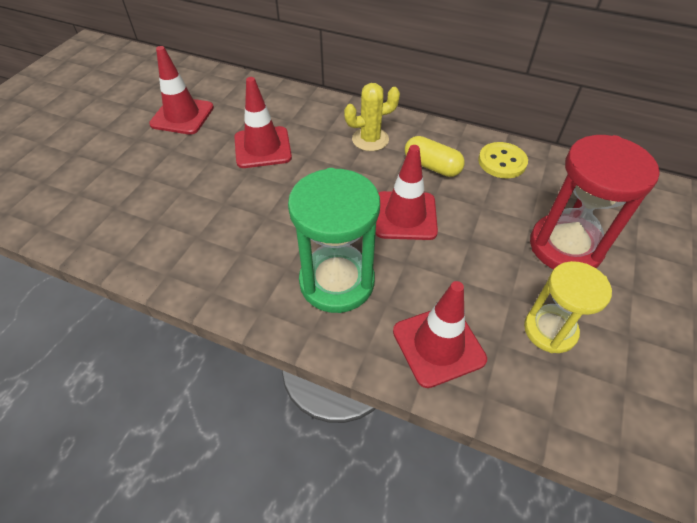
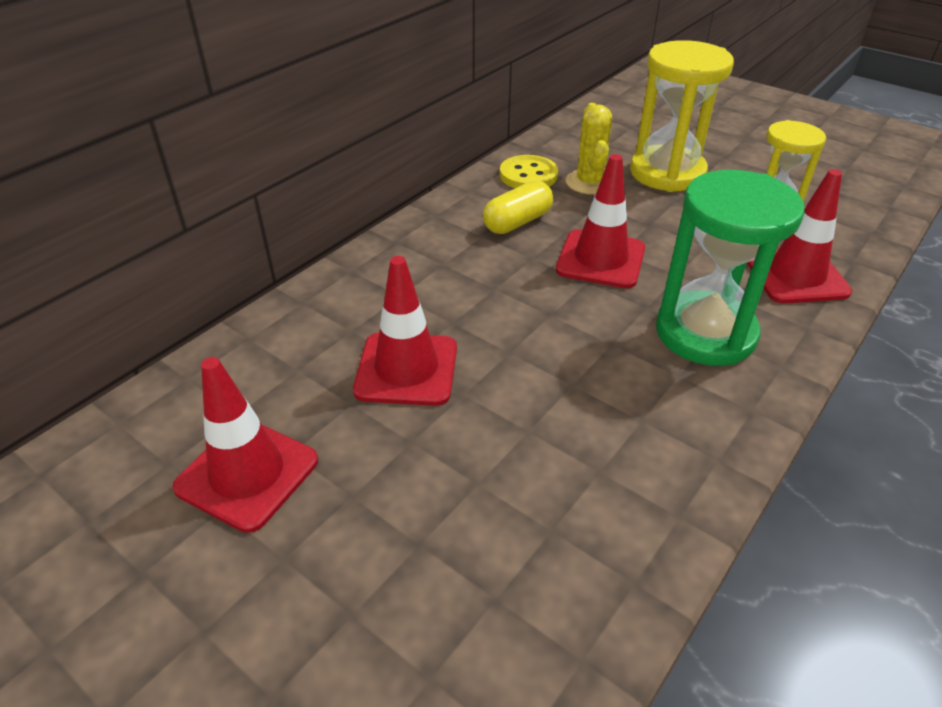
camera: 75 degrees left, 10 degrees down
yellow cactus [344,83,400,151] -> yellow cactus moved to [566,103,612,195]
red hourglass [530,135,660,269] -> yellow hourglass [630,40,734,192]

